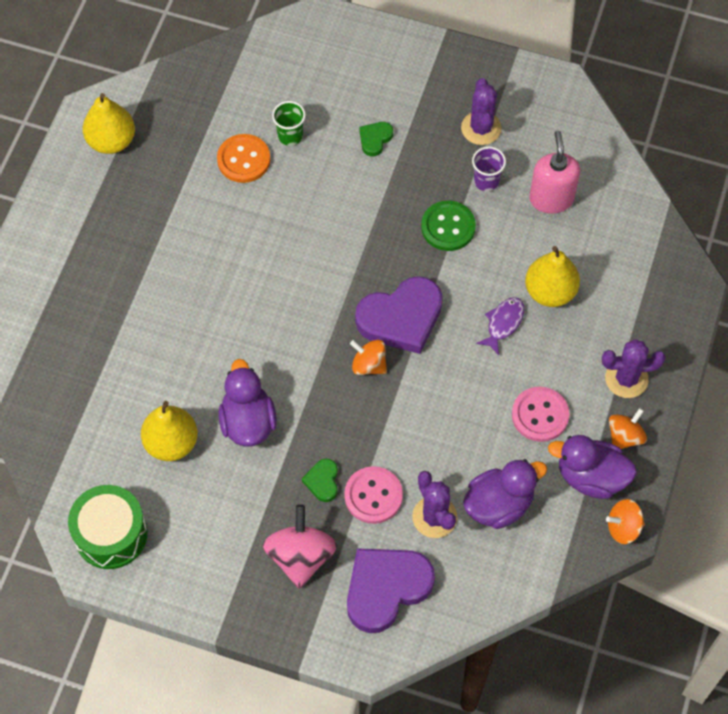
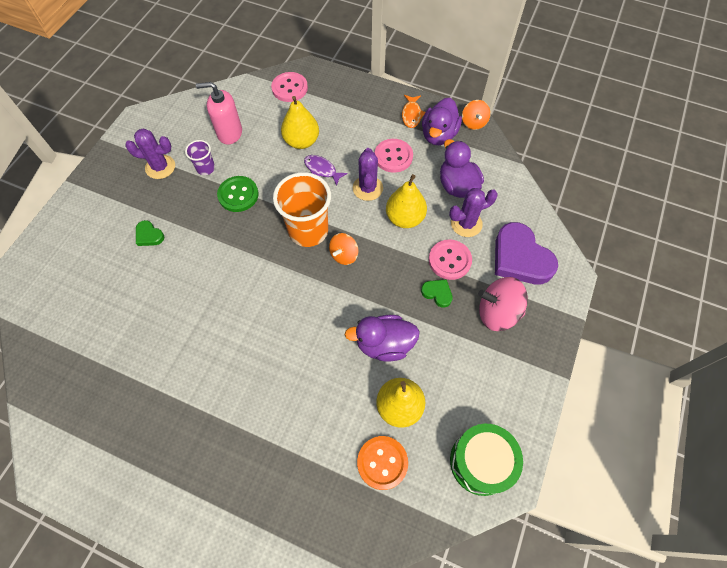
camera: 85 degrees left, 0 degrees up
yellow pear [83,93,135,154] -> yellow pear moved to [386,174,427,228]
orange button [217,134,270,183] -> orange button moved to [357,436,408,490]
green cup [272,101,306,146] -> none
green heart [302,459,338,502] -> green heart turned 150 degrees counterclockwise [421,279,453,308]
purple heart [355,276,443,354] -> orange cup [273,172,331,247]
purple cactus [602,339,666,398] -> purple cactus moved to [353,148,383,201]
orange spinning top [609,408,647,449] -> orange fish [402,95,425,128]
none -> pink button [271,72,308,102]

